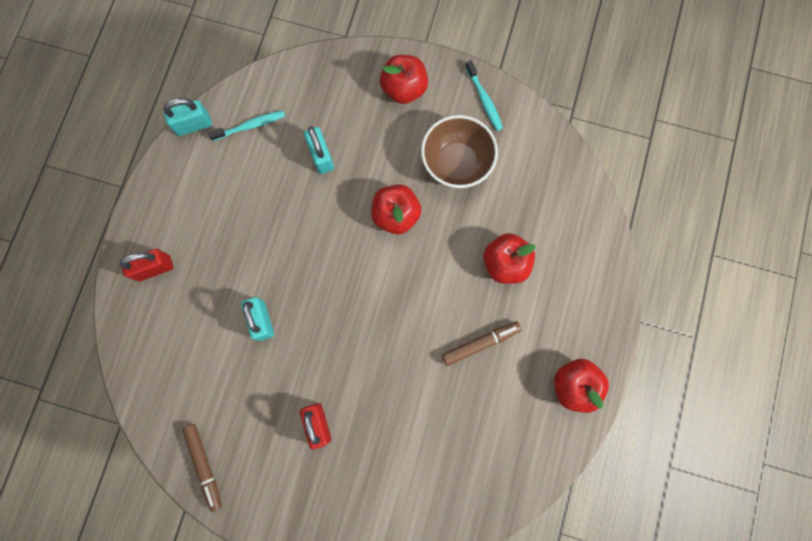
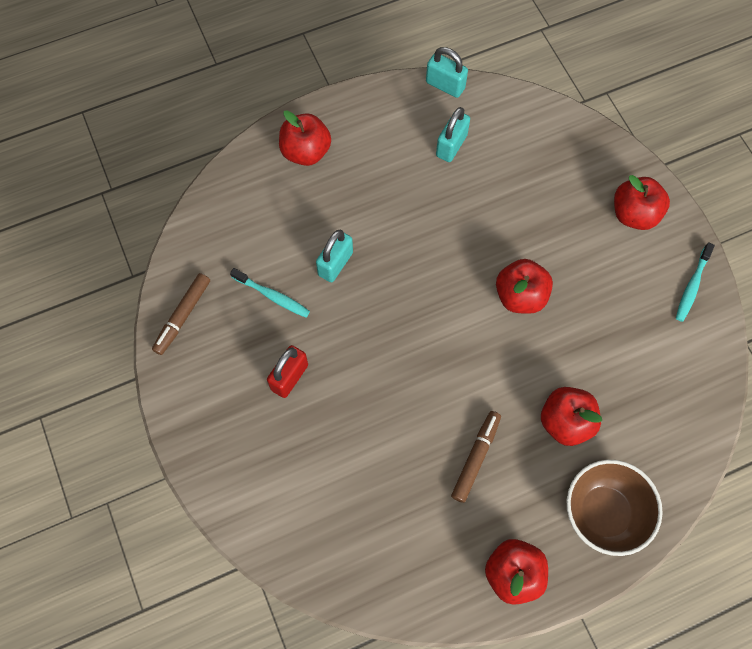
camera: 50 degrees right, 10 degrees down
red padlock [119,249,173,281] -> red apple [279,110,331,166]
turquoise toothbrush [208,110,285,141] -> turquoise toothbrush moved to [230,268,310,318]
turquoise padlock [304,126,334,174] -> turquoise padlock moved to [436,107,470,162]
brown bowl [421,115,498,188] -> brown bowl moved to [567,460,663,556]
brown marker [442,321,522,366] -> brown marker turned 90 degrees counterclockwise [451,411,501,503]

